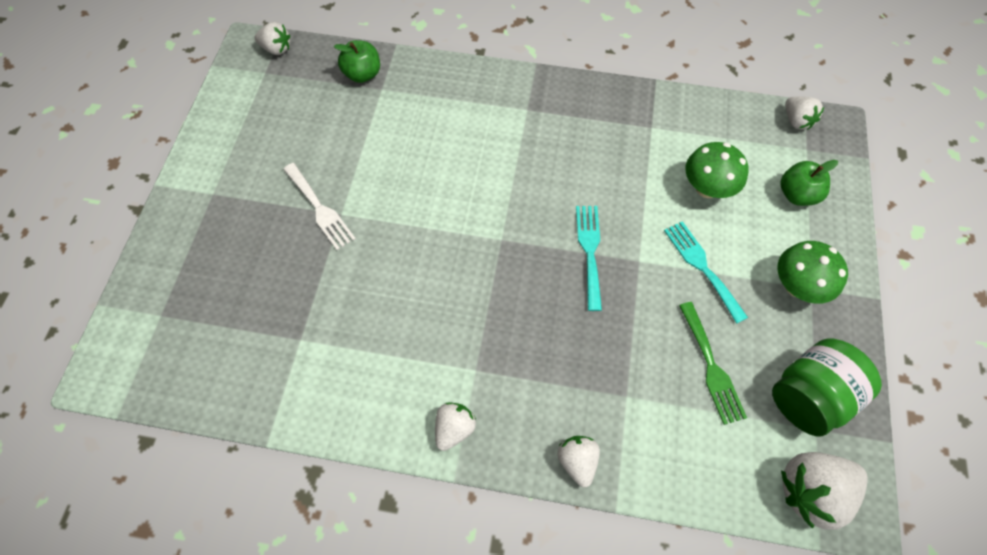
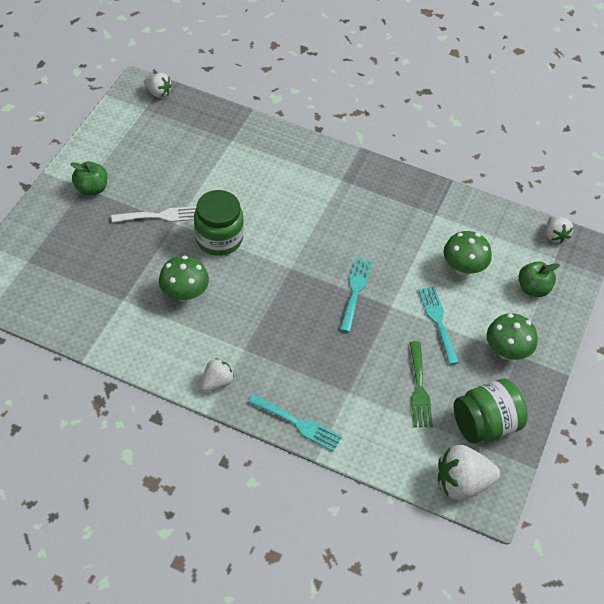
camera: 10 degrees right, 10 degrees down
white fork [283,163,356,250] -> white fork turned 75 degrees counterclockwise [111,206,196,223]
green apple [334,40,380,83] -> green apple moved to [70,161,108,196]
white strawberry [557,436,600,487] -> turquoise fork [248,394,342,452]
none -> green mushroom [159,256,209,302]
none -> green jar [194,190,244,256]

